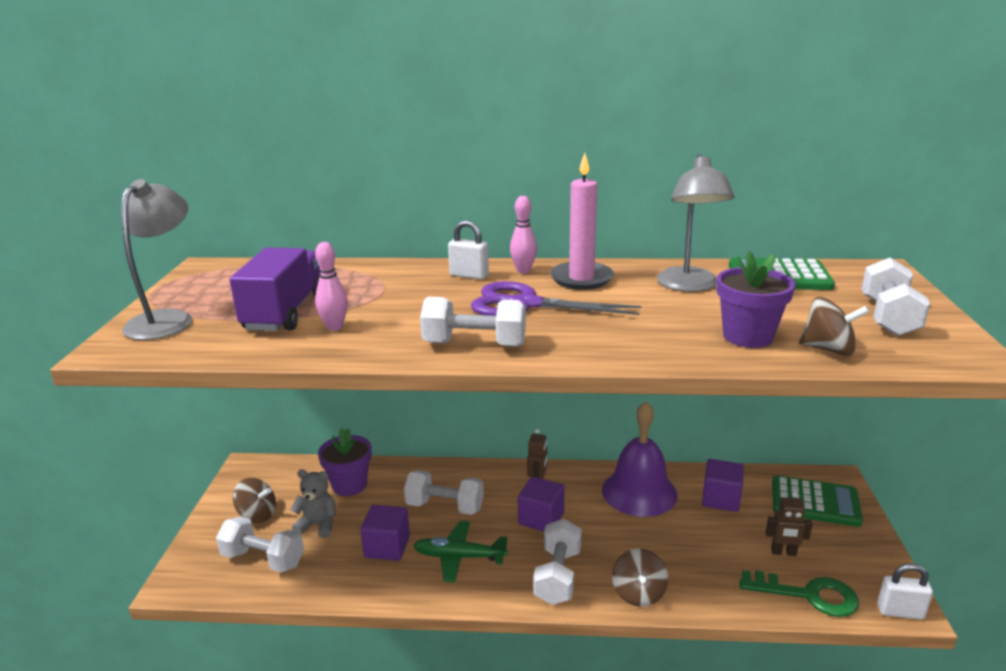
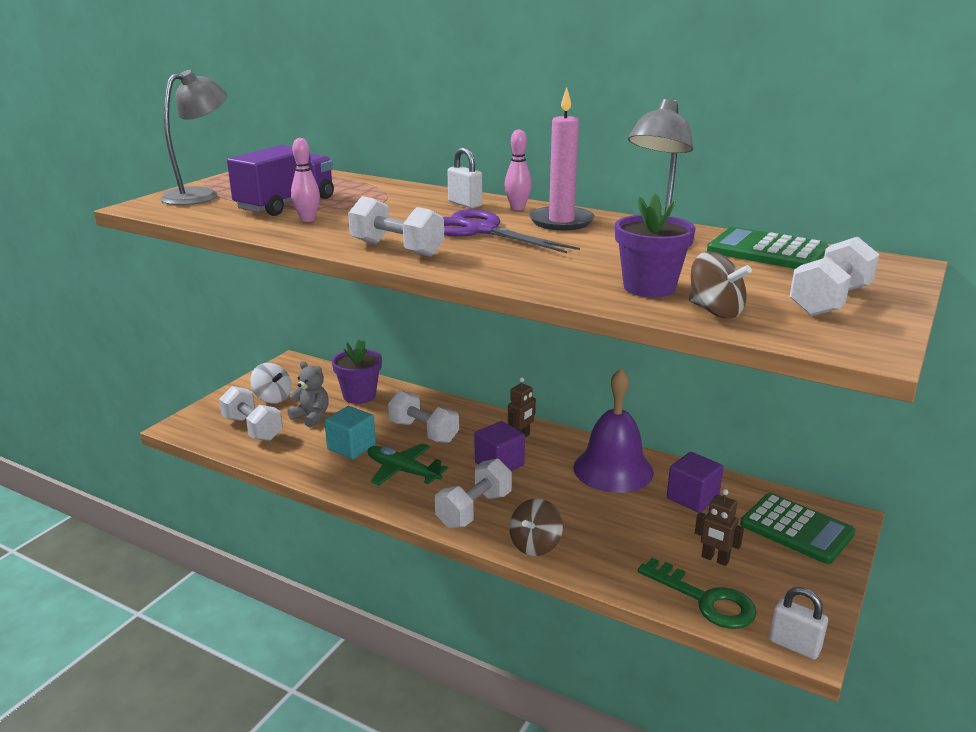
camera: 25 degrees right, 0 degrees up
brown spinning top [233,478,276,523] -> white spinning top [250,363,292,403]
purple cube [360,505,410,561] -> turquoise cube [325,406,376,459]

